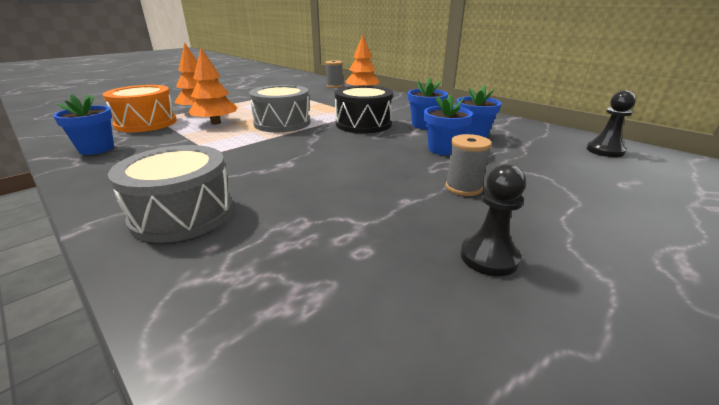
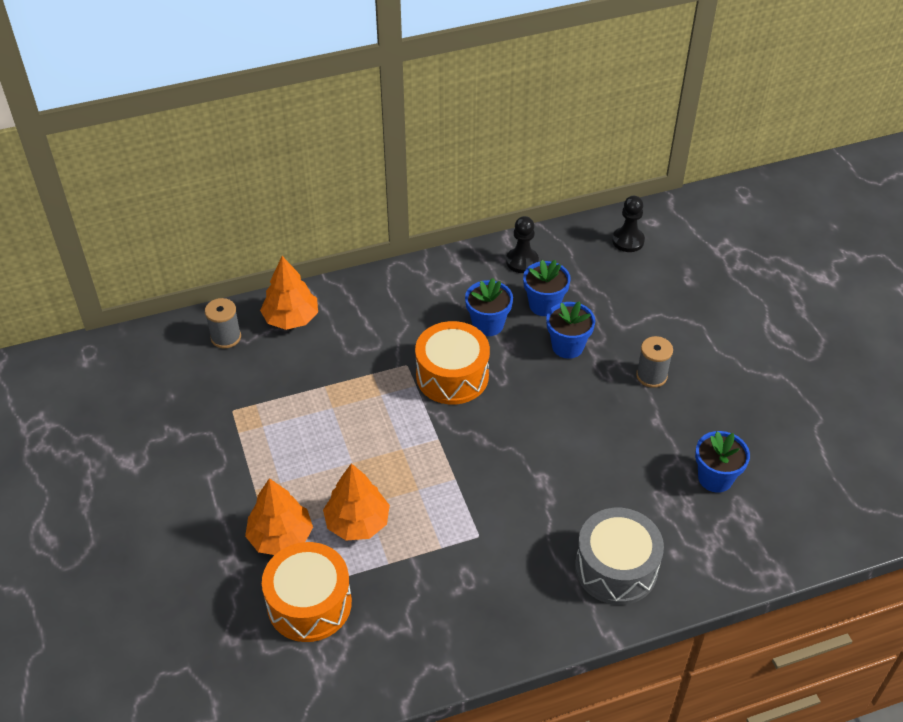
camera: 65 degrees left, 20 degrees up
blue flower pot [53,94,114,155] -> blue flower pot moved to [695,431,750,493]
grey drum [249,85,311,132] -> none
black drum [335,85,393,133] -> orange drum [415,321,490,405]
black pawn [461,164,526,276] -> black pawn moved to [506,216,539,273]

